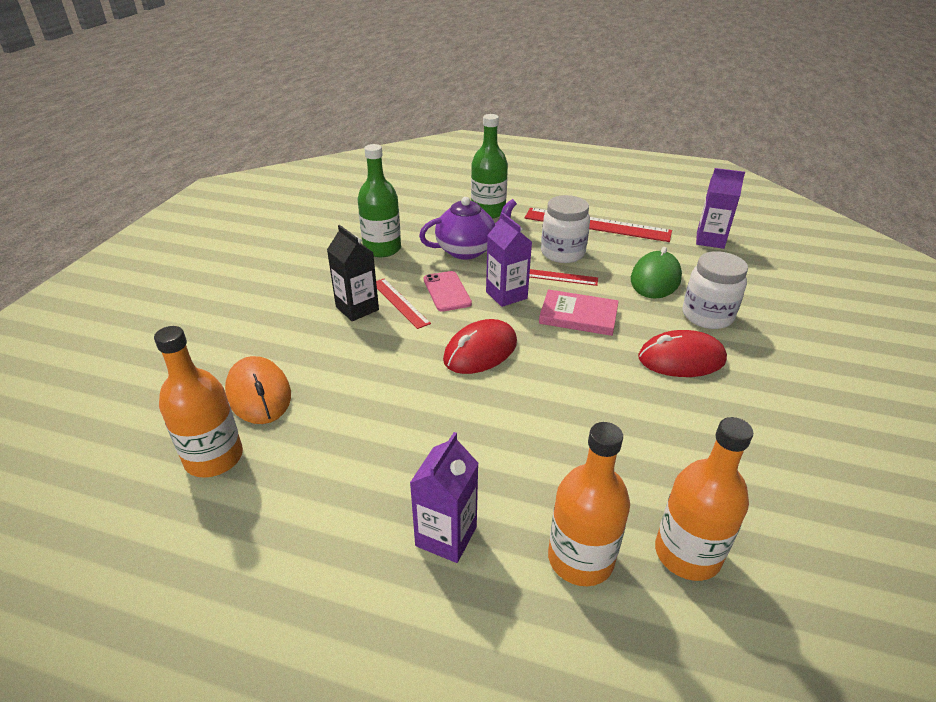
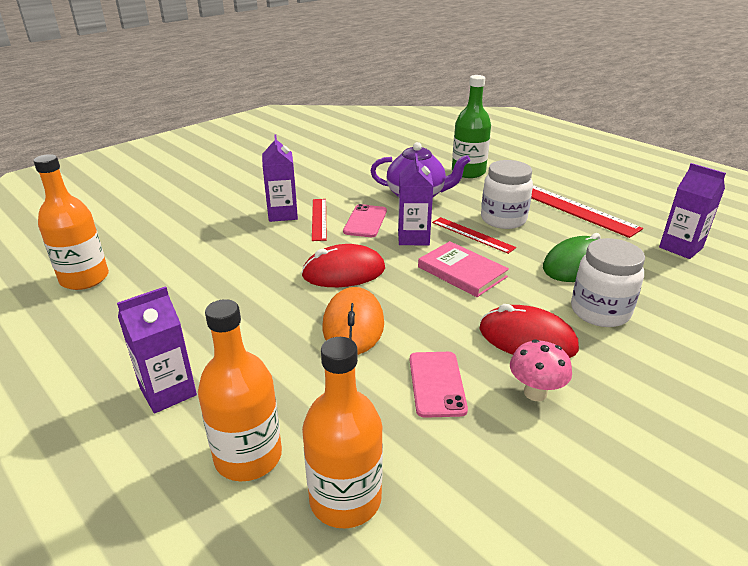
camera: 30 degrees right, 5 degrees down
orange mouse [225,356,291,424] -> orange mouse moved to [322,287,384,355]
black carton [327,225,379,321] -> purple carton [262,134,298,222]
green bottle [358,144,401,257] -> none
none -> pink phone [410,352,468,418]
none -> pink mushroom [510,339,572,401]

